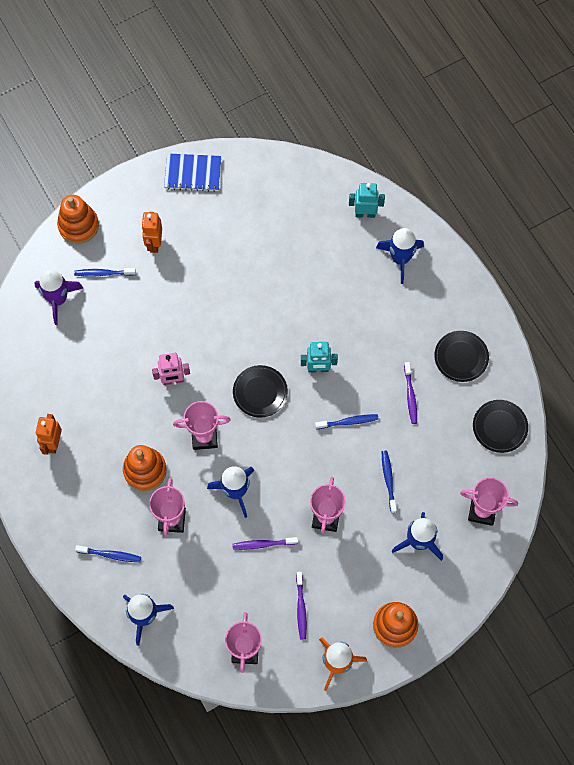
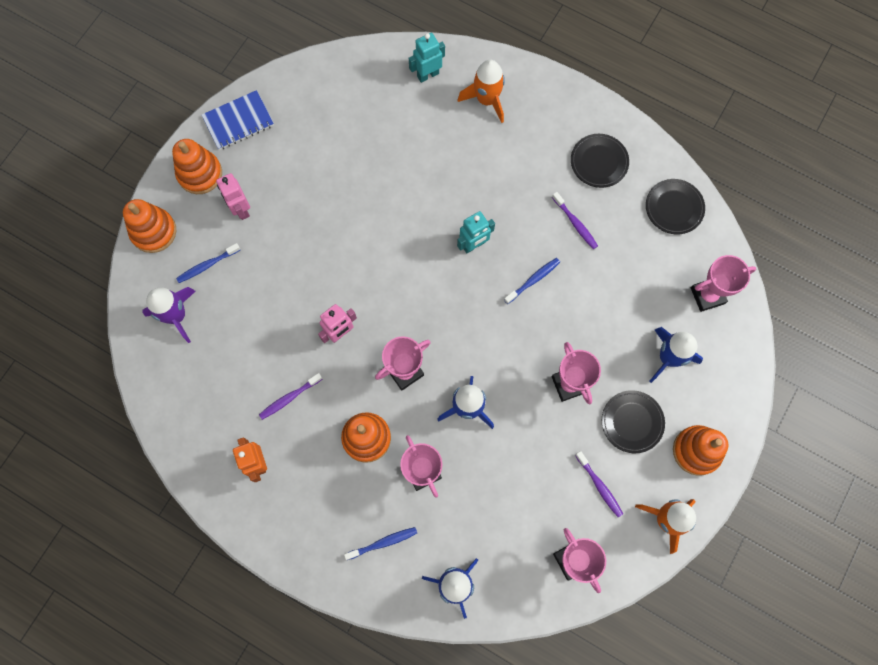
camera: 30 degrees left, 5 degrees up
orange robot [141,212,162,253] -> pink robot [216,173,250,220]
purple toothbrush [232,537,298,550] -> purple toothbrush moved to [259,373,322,420]
black plate [233,365,288,417] -> black plate moved to [602,390,665,453]
blue rocket [376,228,424,284] -> orange rocket [458,60,505,123]
blue toothbrush [382,450,397,513] -> none
none -> orange stacking toy [172,139,222,194]

